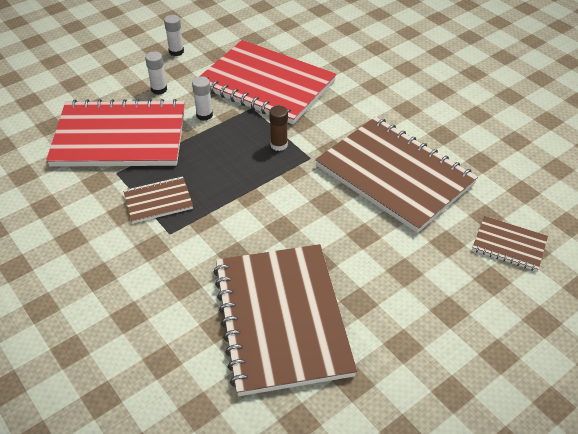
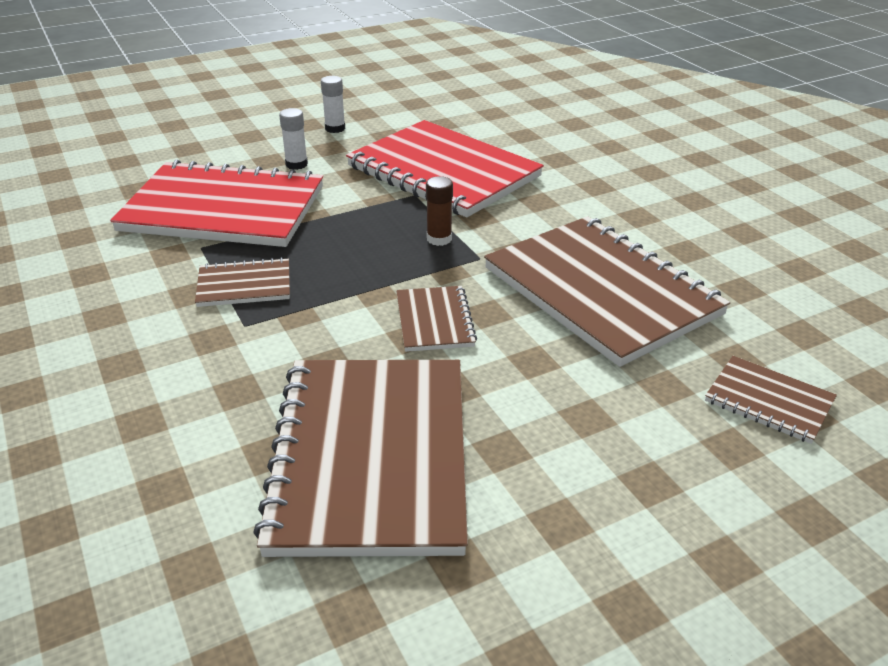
camera: 10 degrees right, 10 degrees down
white glue stick [192,76,213,121] -> none
none -> brown notebook [396,286,477,352]

